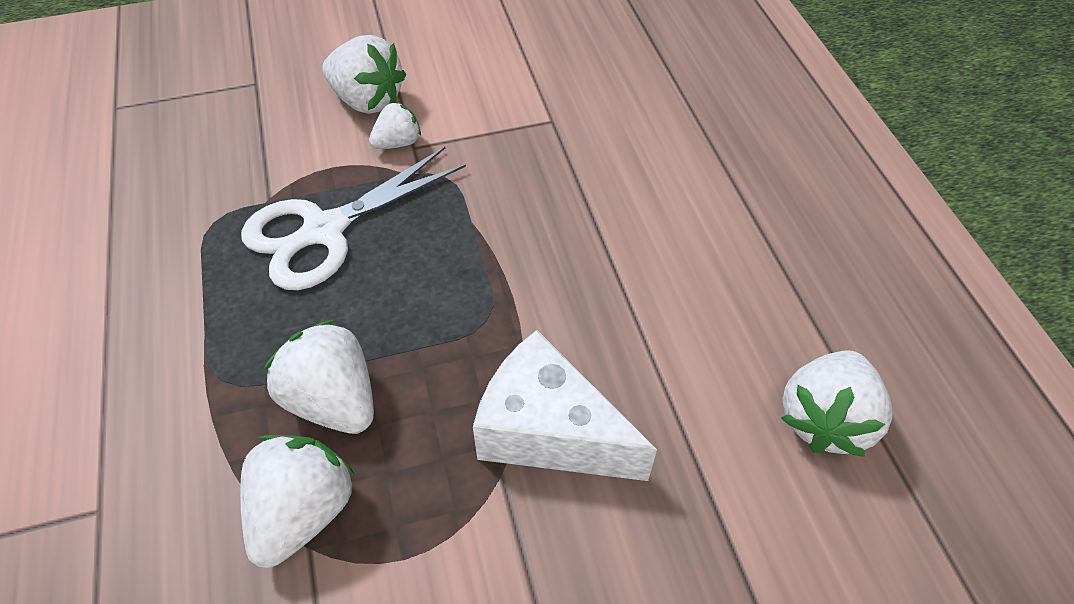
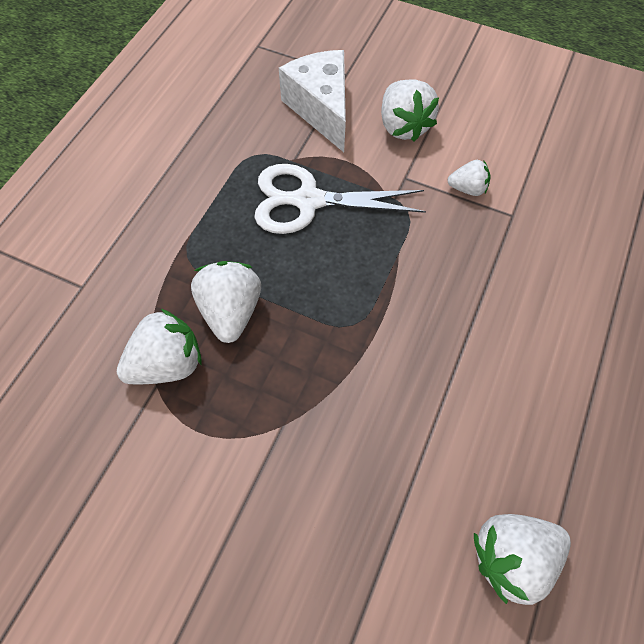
camera: 40 degrees right, 10 degrees up
white strawberry [369,102,421,149] -> white strawberry moved to [447,160,490,196]
white cheese [473,330,657,481] -> white cheese moved to [279,50,346,152]

